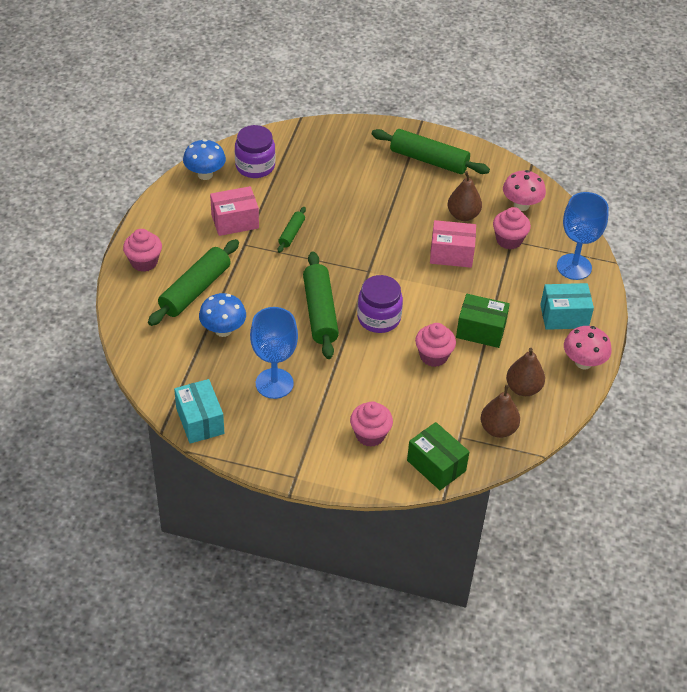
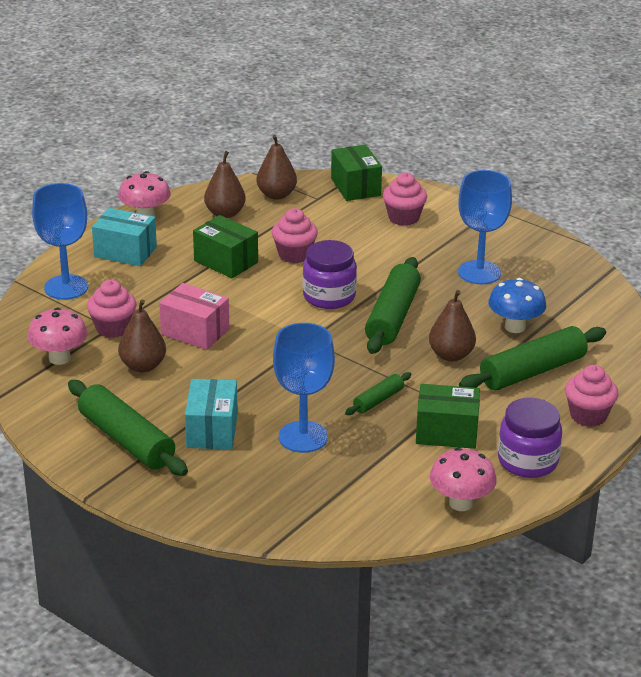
camera: 155 degrees left, 15 degrees down
turquoise box [174,379,224,444] -> turquoise box moved to [185,379,238,449]
blue mushroom [183,139,226,180] -> pink mushroom [430,447,497,511]
pink box [210,186,259,236] -> green box [416,384,480,449]
purple jar [235,125,275,178] -> purple jar moved to [498,398,562,478]
none -> blue goblet [273,323,335,453]
none -> brown pear [429,290,476,362]

